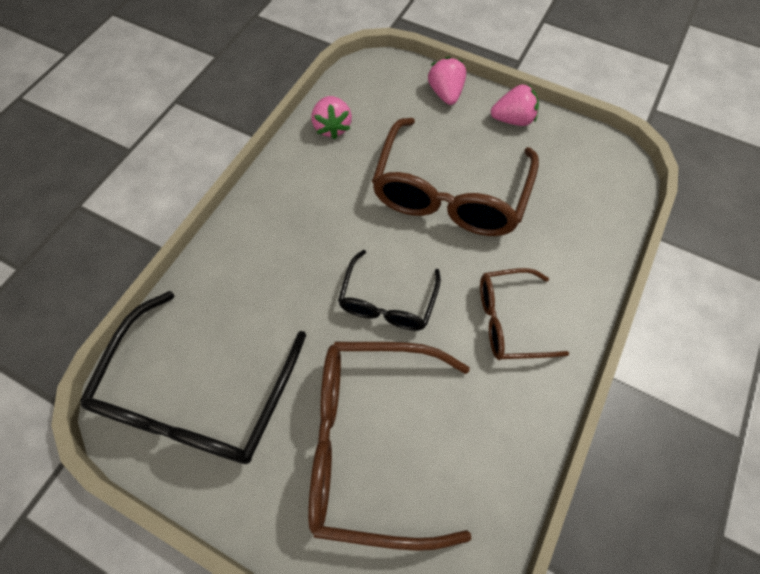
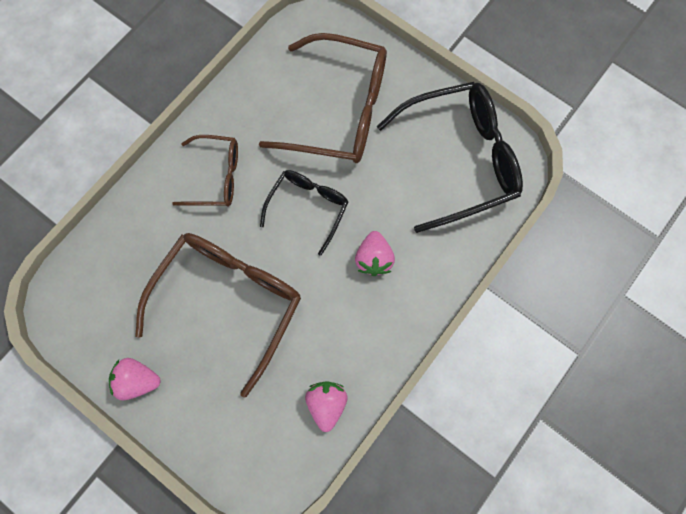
camera: 170 degrees left, 10 degrees up
black glasses [80,291,306,464] -> black glasses turned 45 degrees clockwise [377,82,523,233]
pink strawberry [428,56,466,105] -> pink strawberry moved to [355,231,395,276]

